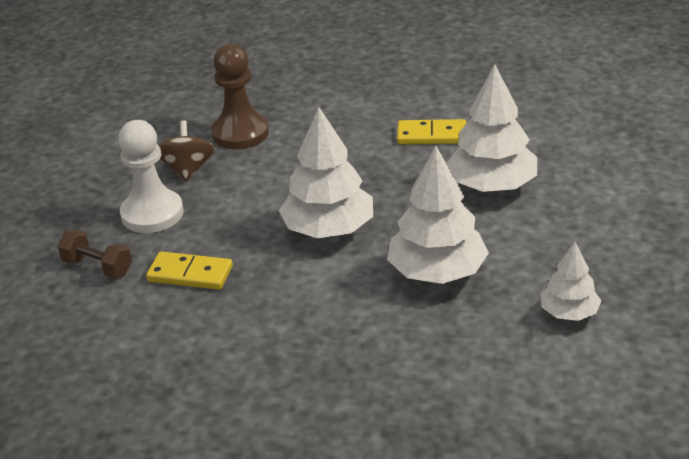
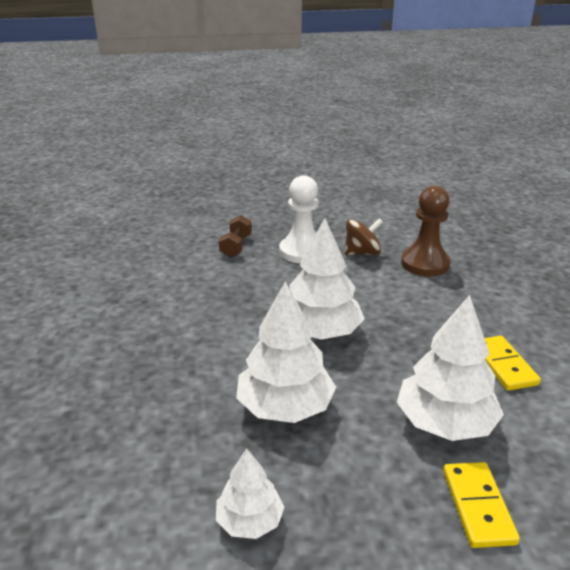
camera: 70 degrees right, 5 degrees down
yellow domino [146,251,233,290] -> yellow domino moved to [443,462,520,548]

